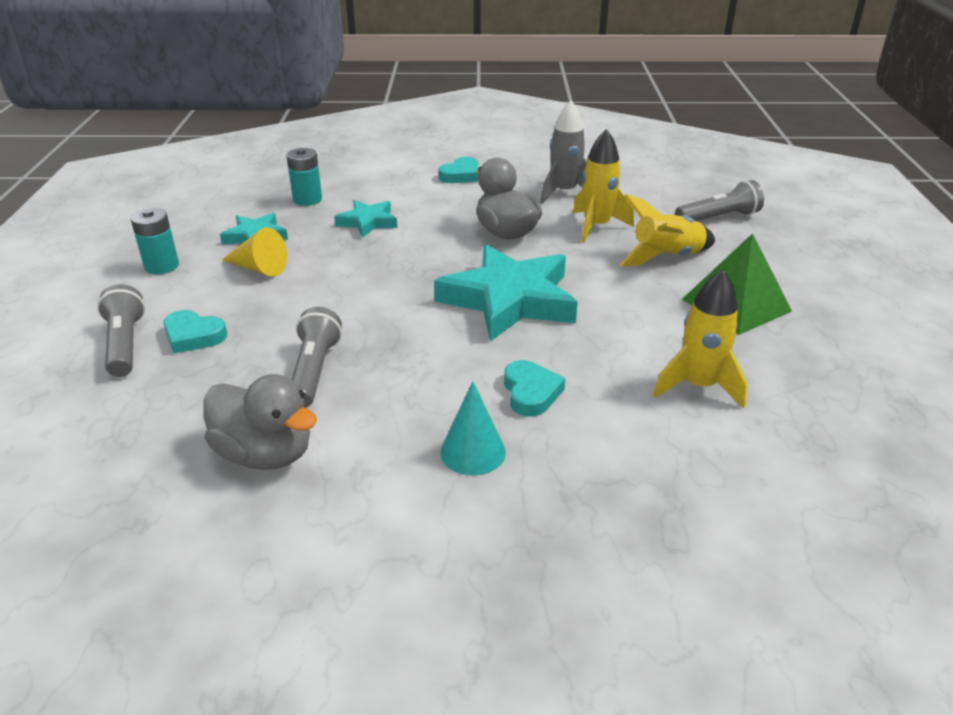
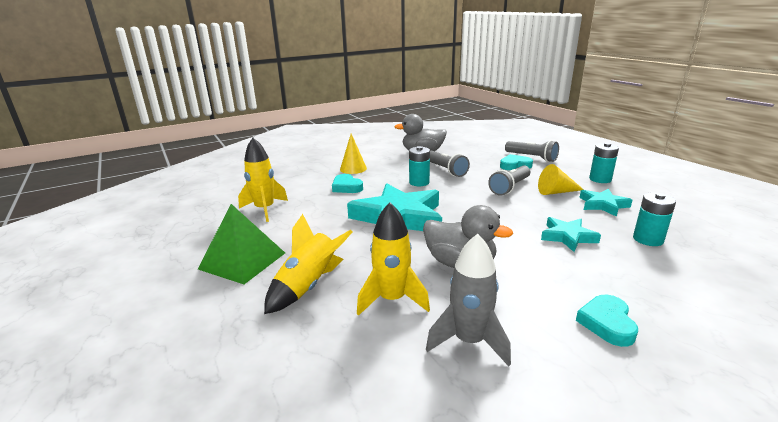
camera: 150 degrees right, 10 degrees down
turquoise cone [441,381,506,475] -> yellow cone [340,134,367,174]
grey flashlight [675,180,764,221] -> grey flashlight moved to [488,165,530,196]
none -> turquoise battery [409,146,430,186]

